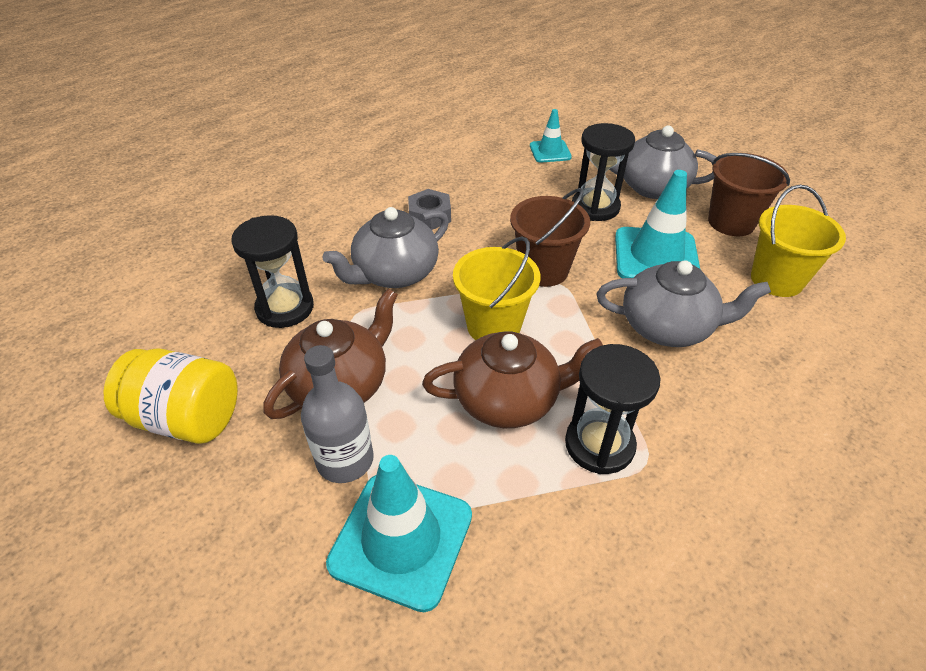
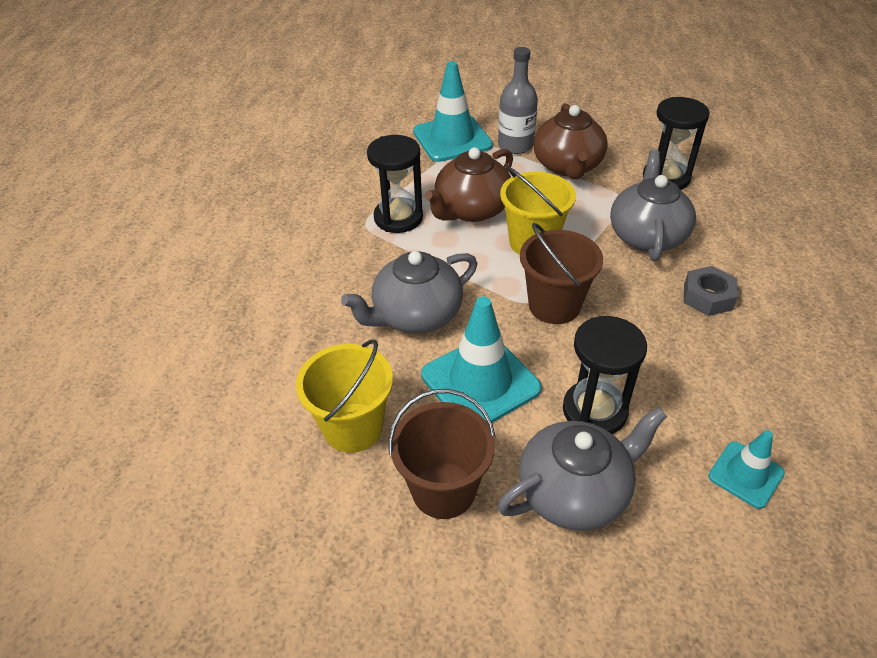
camera: 140 degrees right, 0 degrees up
yellow jar [104,349,238,444] -> none

